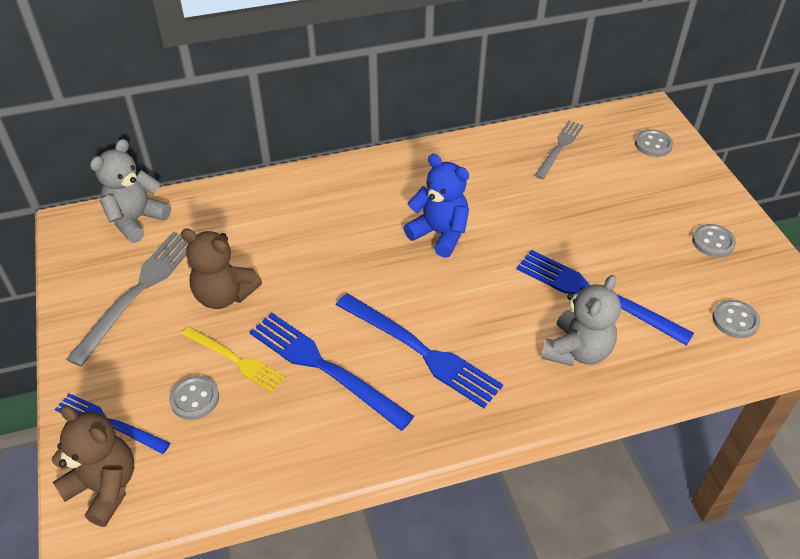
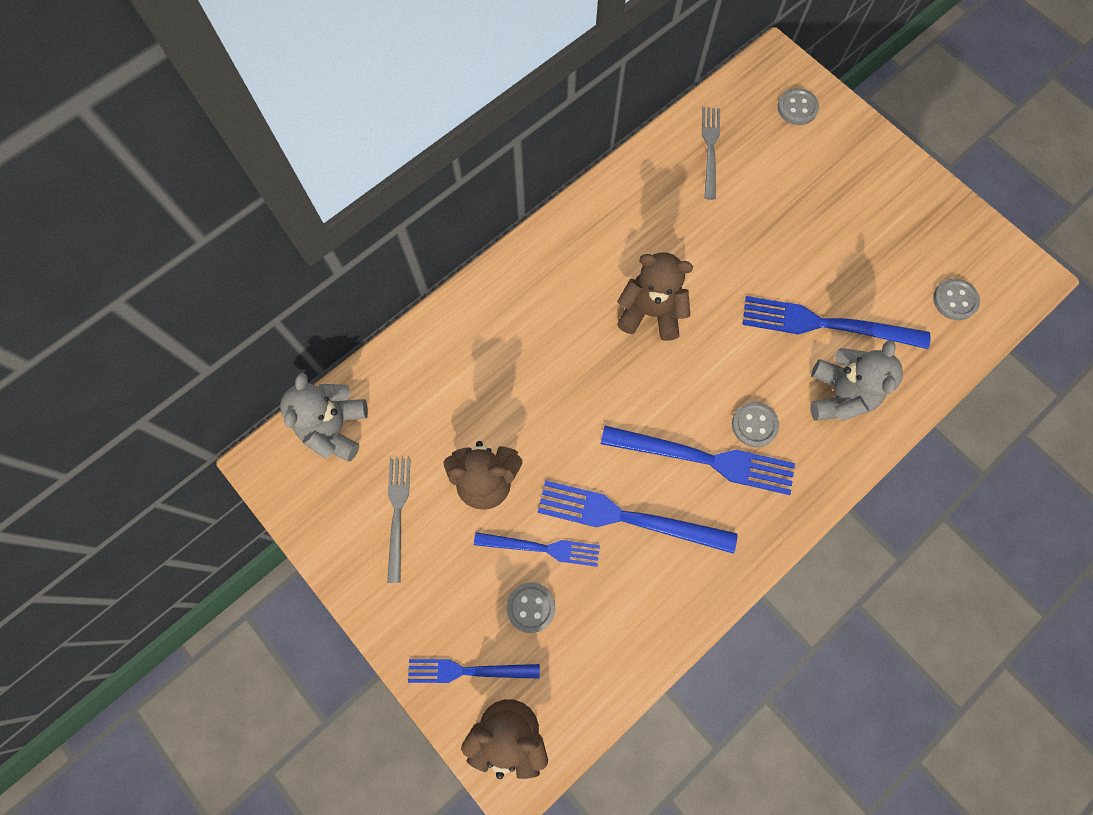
camera: 25 degrees left, 25 degrees up
grey fork [66,232,188,366] -> grey fork [387,459,411,583], size x0.63
yellow fork [181,326,285,393] -> blue fork [474,532,600,567]
blue teddy bear [404,154,469,258] -> brown teddy bear [617,252,693,341]
grey button [692,224,736,257] -> grey button moved to [732,402,779,447]

